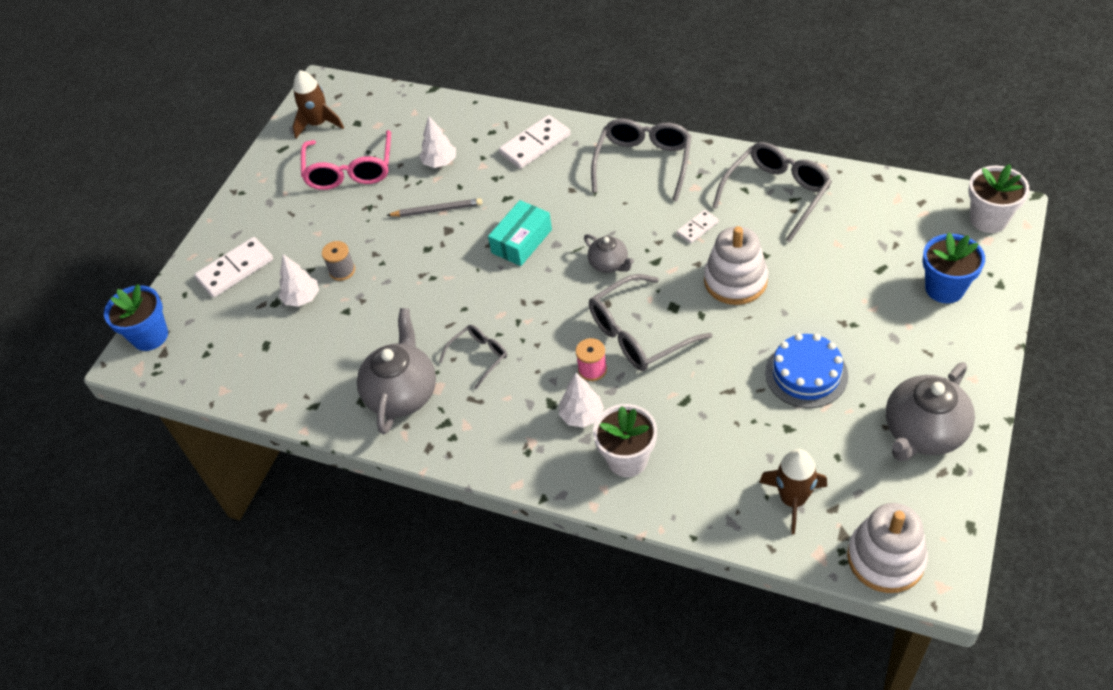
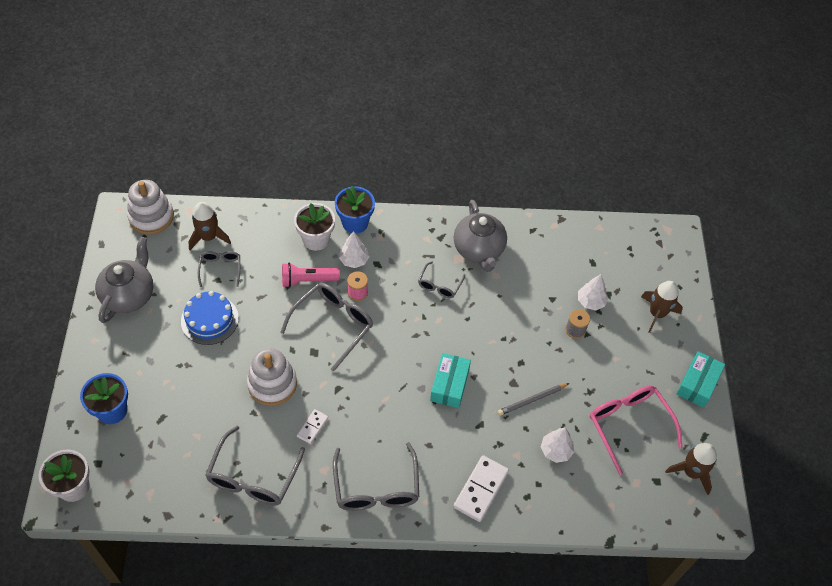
camera: 150 degrees right, 5 degrees up
blue flower pot [104,284,168,351] -> blue flower pot moved to [335,186,375,234]
white domino [194,237,273,297] -> brown rocket [641,281,683,333]
grey teapot [584,234,634,273] -> none
none -> grey glasses [198,251,240,287]
none -> pink flashlight [282,263,340,288]
none -> turquoise box [676,351,725,408]

